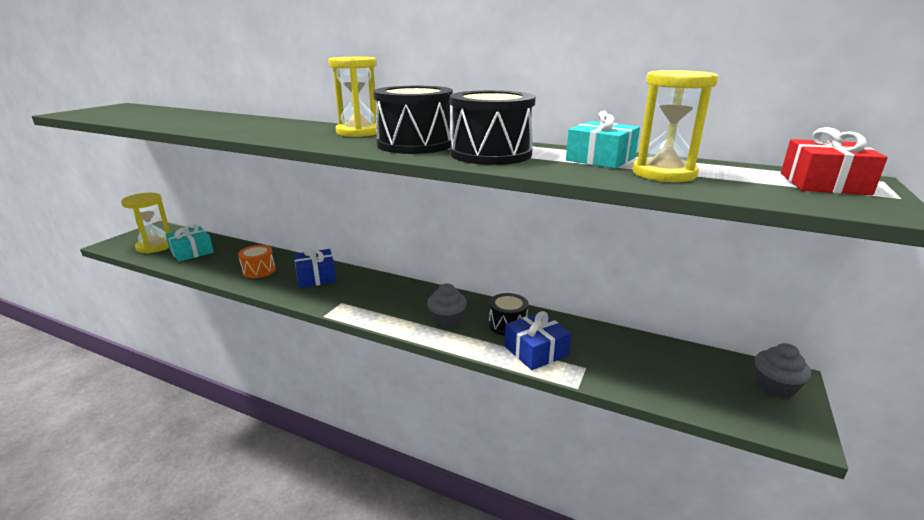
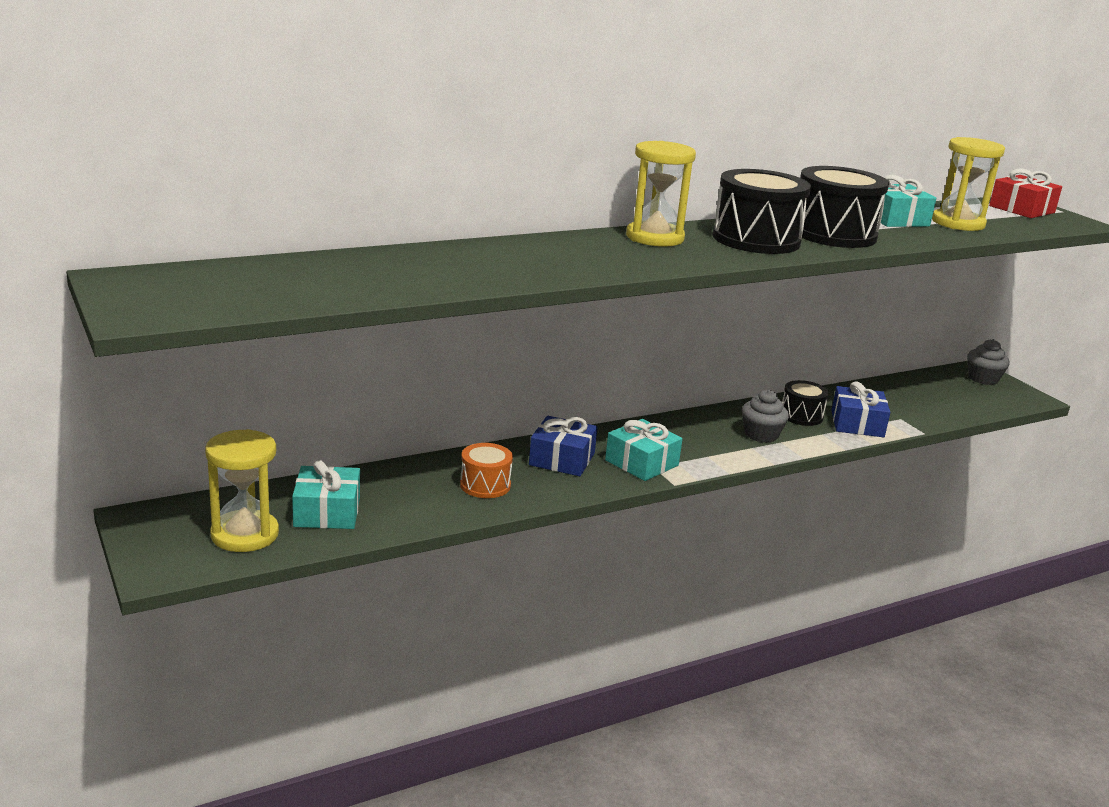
camera: 55 degrees left, 0 degrees up
none -> turquoise gift [605,419,683,481]

